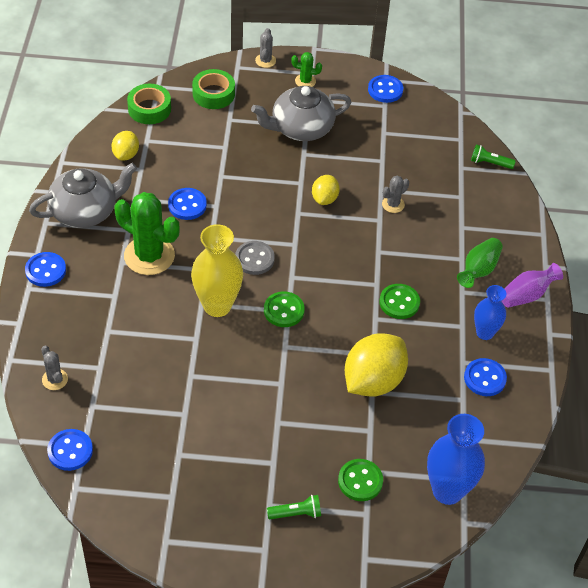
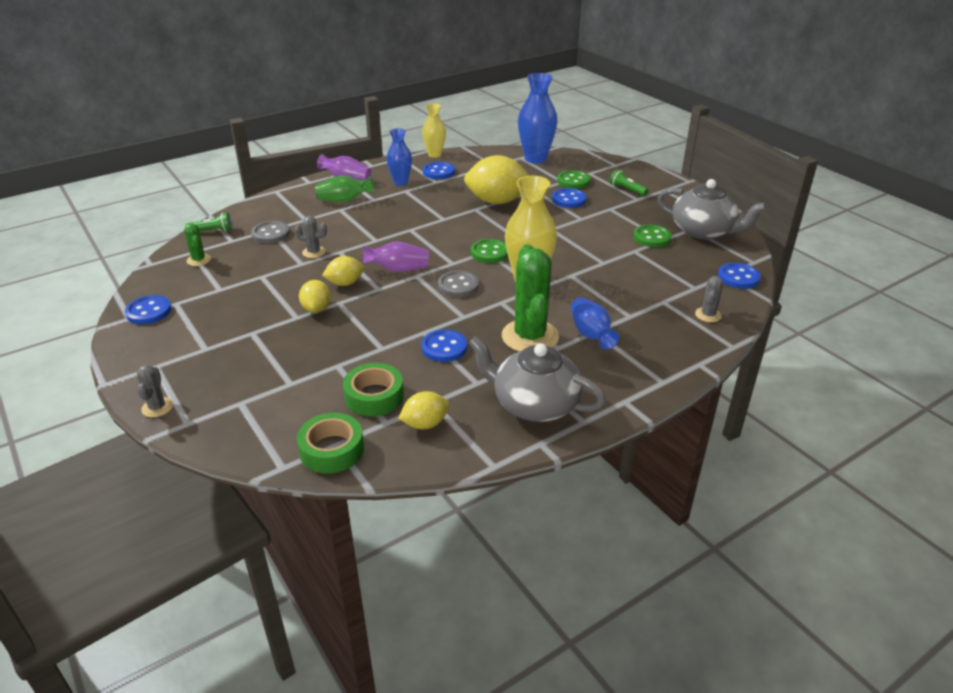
camera: 125 degrees left, 15 degrees down
blue button [25,252,66,287] -> blue button moved to [552,188,586,208]
green tape [192,69,235,109] -> green tape moved to [343,363,404,417]
grey teapot [251,86,351,141] -> grey teapot moved to [658,179,767,239]
grey cactus [255,28,276,68] -> grey cactus turned 60 degrees counterclockwise [137,365,173,418]
green cactus [291,52,322,87] -> green cactus moved to [184,223,211,266]
green button [380,284,420,319] -> green button moved to [633,225,672,247]
green flashlight [471,144,516,169] -> green flashlight turned 75 degrees counterclockwise [186,213,232,232]
none -> grey button [251,221,290,243]
none -> yellow lemon [299,280,331,313]
none -> purple vase [363,241,429,272]
none -> yellow vase [422,103,446,158]
none -> blue vase [571,298,619,349]

